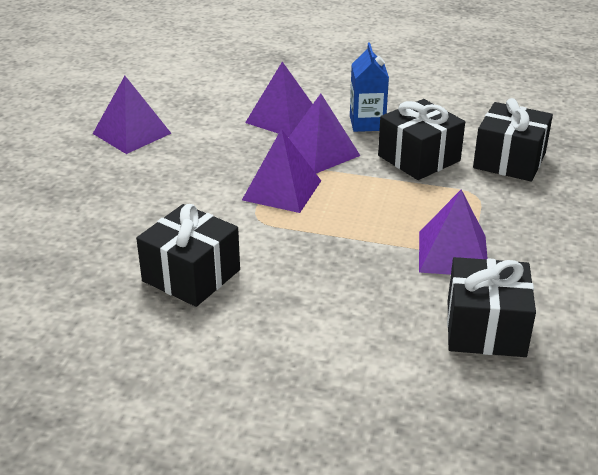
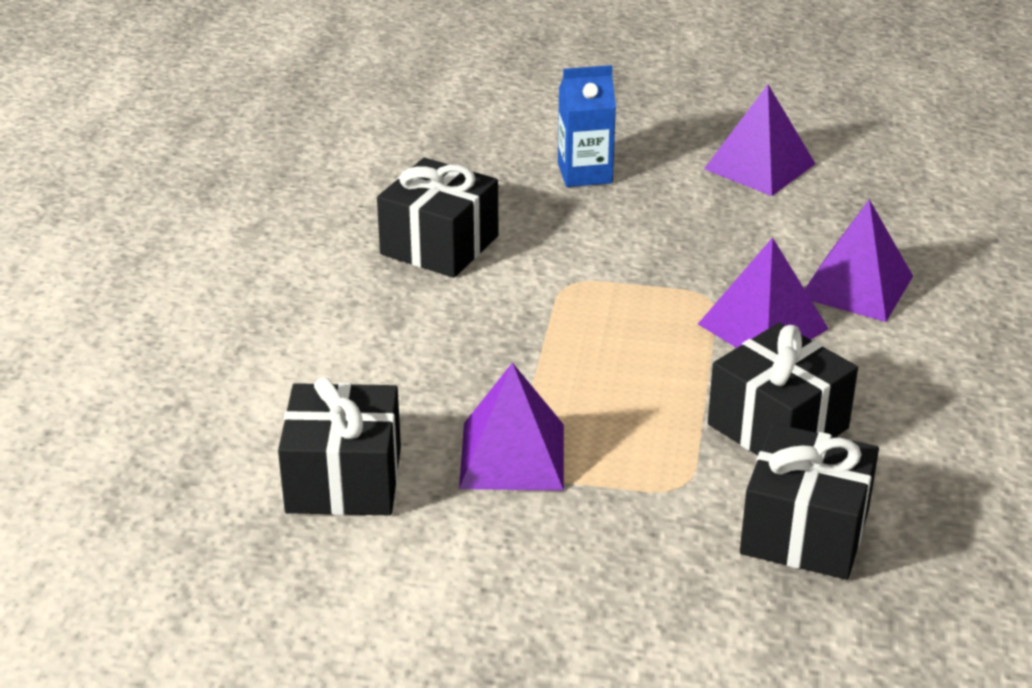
camera: 85 degrees right, 0 degrees up
purple pyramid [242,129,321,213] -> none
blue carton [350,43,389,132] -> blue carton moved to [558,65,616,187]

